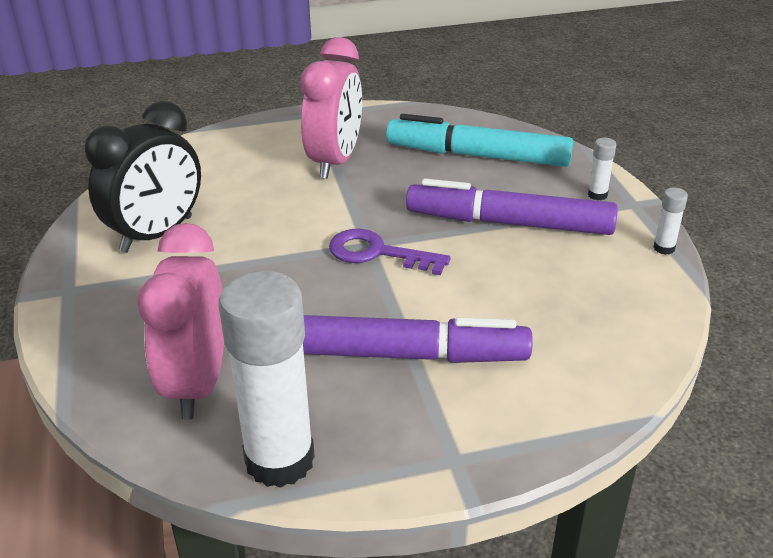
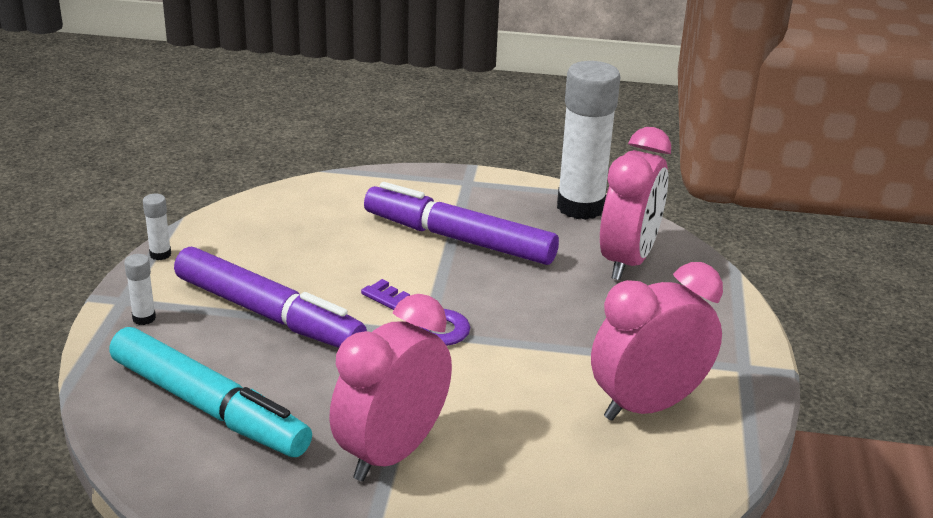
camera: 160 degrees left, 5 degrees down
black clock [85,101,201,253] -> pink clock [591,262,723,421]

